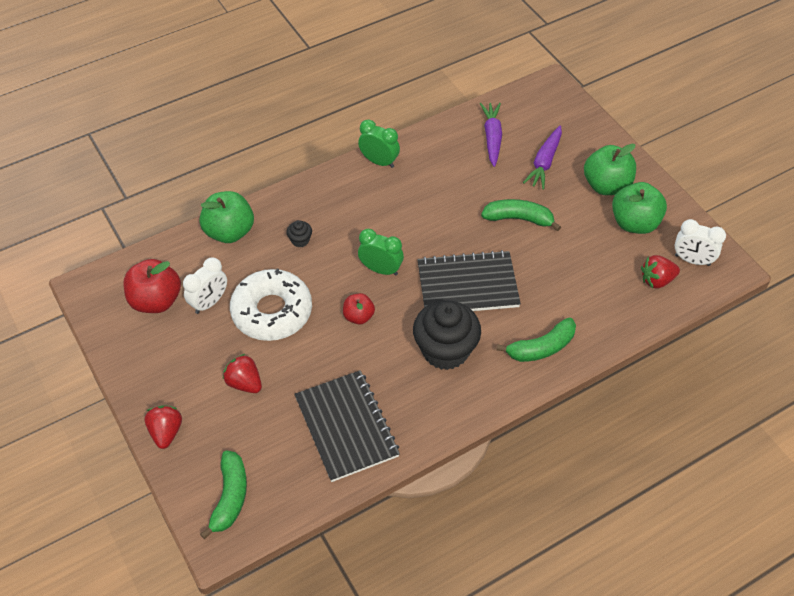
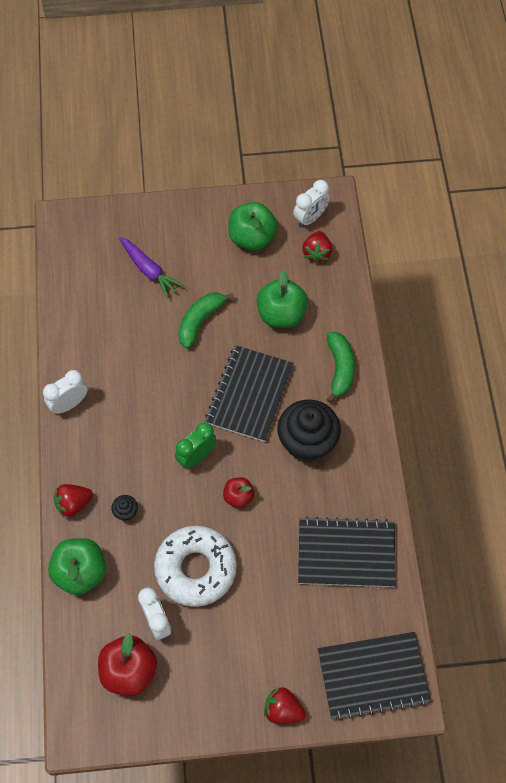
camera: 65 degrees left, 10 degrees up
green banana [200,450,247,539] -> black notebook [318,632,431,721]
red strawberry [223,354,262,393] -> red strawberry moved to [54,484,93,518]
green clock [358,120,400,168] -> white clock [43,370,88,414]
purple carrot [480,103,502,167] -> none
green apple [584,144,636,195] -> green apple moved to [257,270,308,328]

